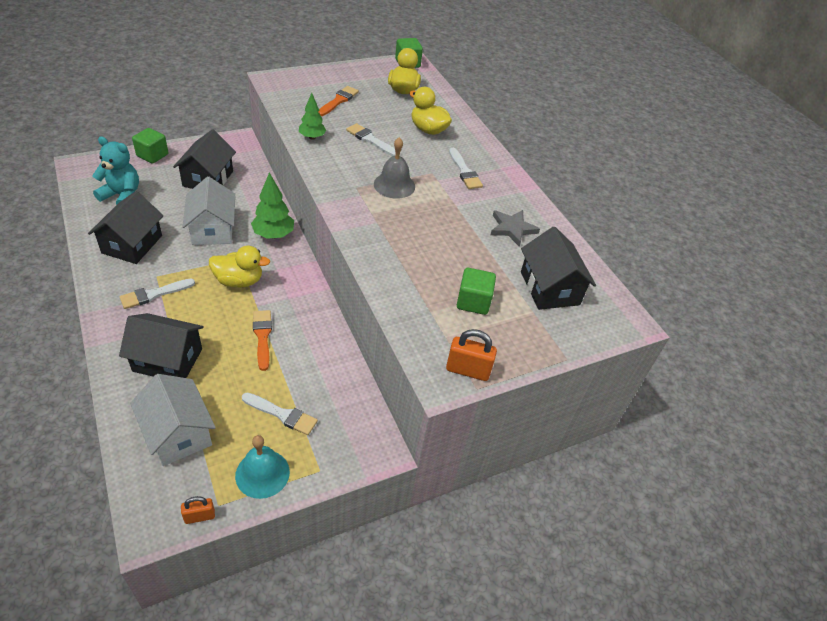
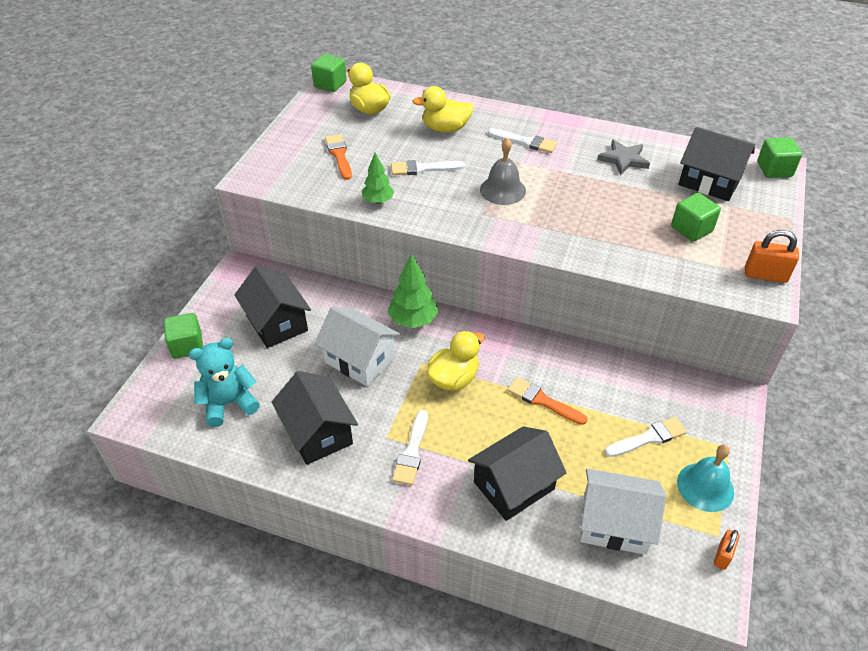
camera: 40 degrees left, 0 degrees up
orange padlock [446,329,497,381] -> orange padlock turned 45 degrees clockwise [745,230,799,283]
none -> green cube [757,138,802,178]

